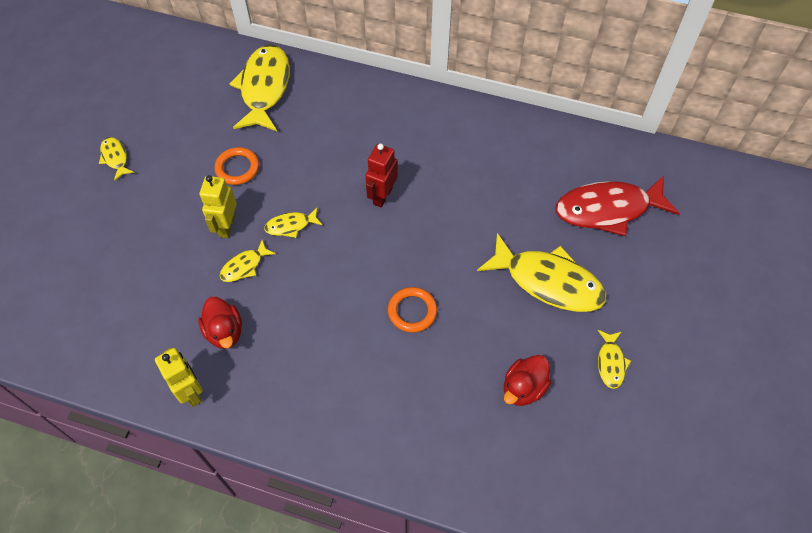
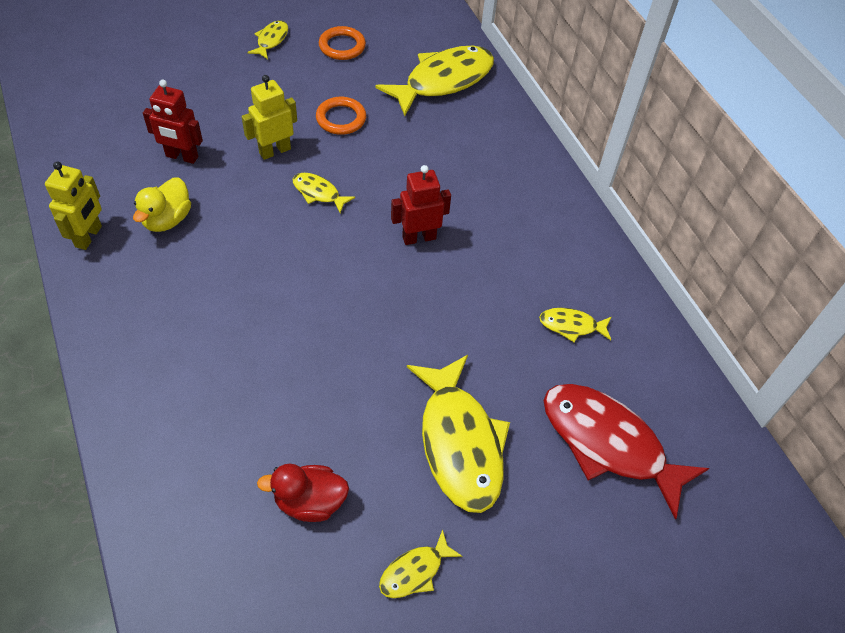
camera: 45 degrees right, 5 degrees down
red duck [198,297,242,349] -> yellow duck [133,178,191,232]
yellow fish [220,240,276,282] -> yellow fish moved to [539,308,611,342]
orange ring [388,287,437,333] -> orange ring moved to [319,26,366,60]
none -> red robot [143,80,203,164]

